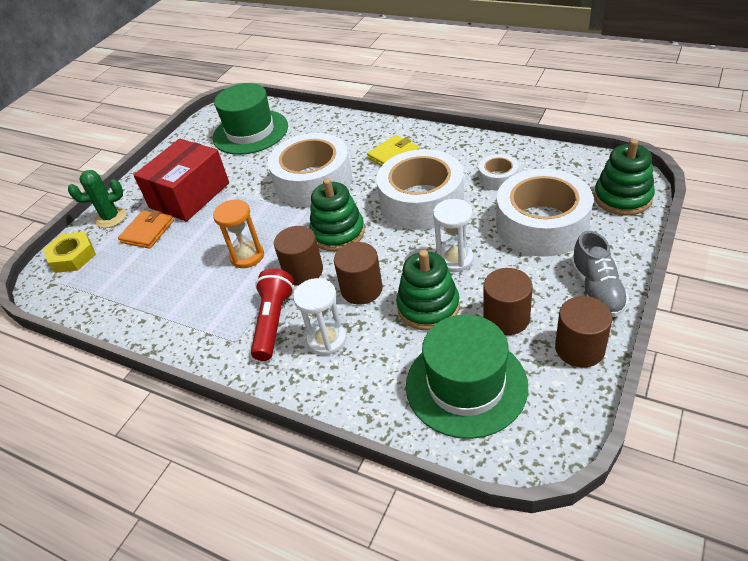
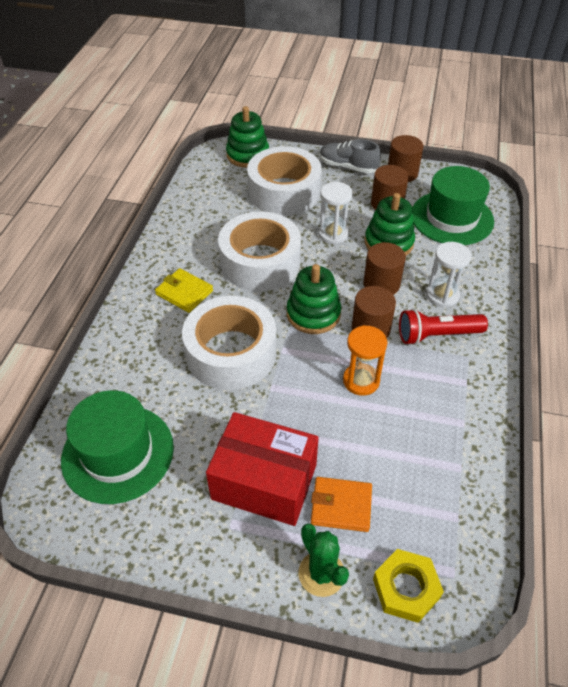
camera: 110 degrees left, 5 degrees up
white tape [479,154,519,191] -> none
grey shoe [571,231,629,317] -> grey shoe turned 135 degrees counterclockwise [320,139,381,174]

